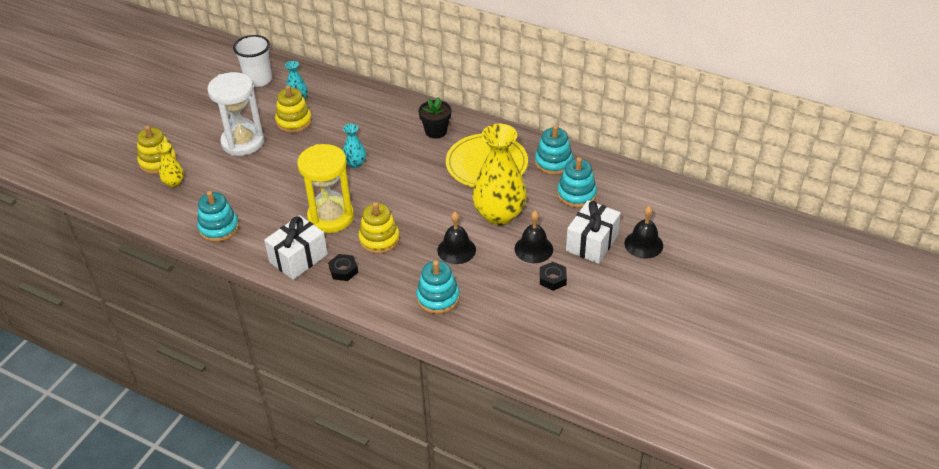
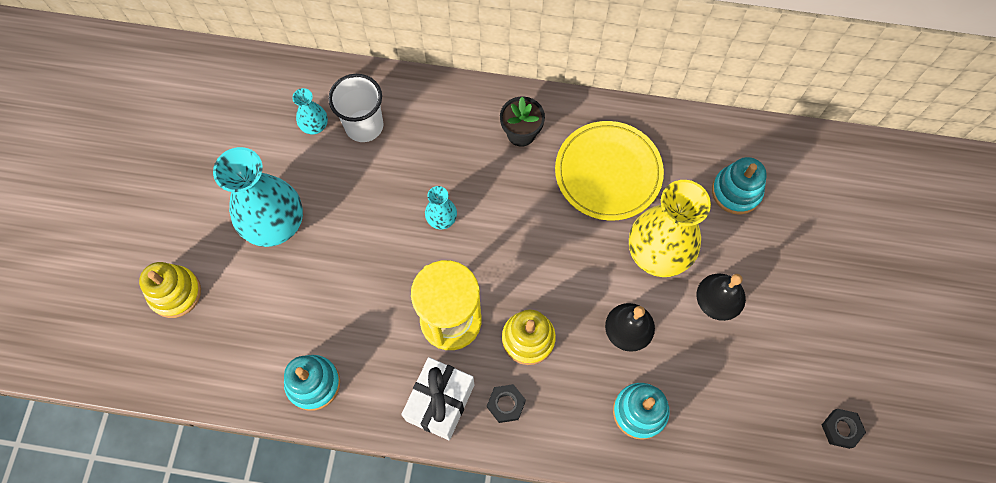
camera: 20 degrees left, 25 degrees up
yellow vase [156,143,184,187] -> none
white hourglass [207,72,264,156] -> turquoise vase [213,147,303,247]
white cup [233,35,272,87] -> white cup moved to [328,74,383,142]
yellow stacking toy [275,85,312,133] -> none
turquoise stacking toy [535,125,573,175] -> none
black nut [540,262,567,291] -> black nut moved to [822,409,866,449]
white gift [566,200,621,264] -> none
black bell [624,206,663,259] -> none

